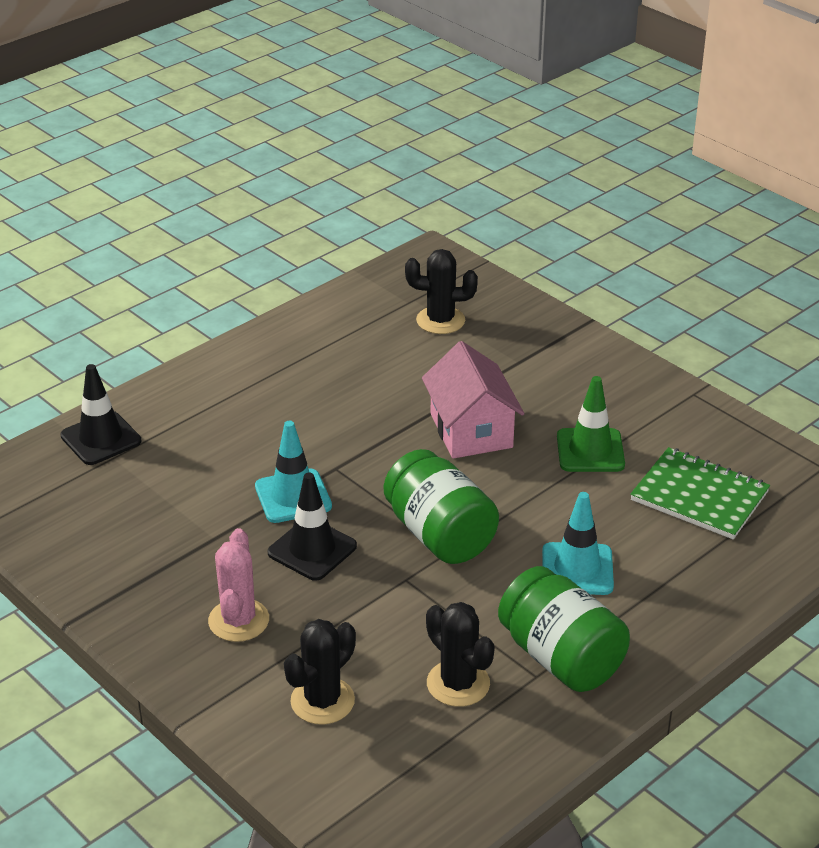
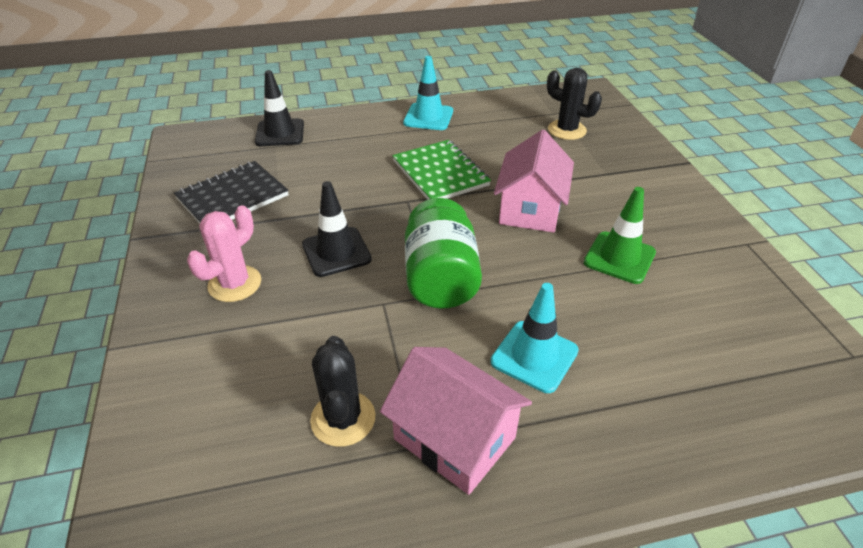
camera: 30 degrees right, 5 degrees up
turquoise traffic cone [255,421,332,523] -> turquoise traffic cone moved to [403,56,453,130]
black cactus [284,619,356,725] -> none
green jar [498,566,630,692] -> pink house [380,347,532,495]
green notebook [630,447,770,540] -> green notebook moved to [392,140,491,200]
none -> black notebook [174,161,289,224]

